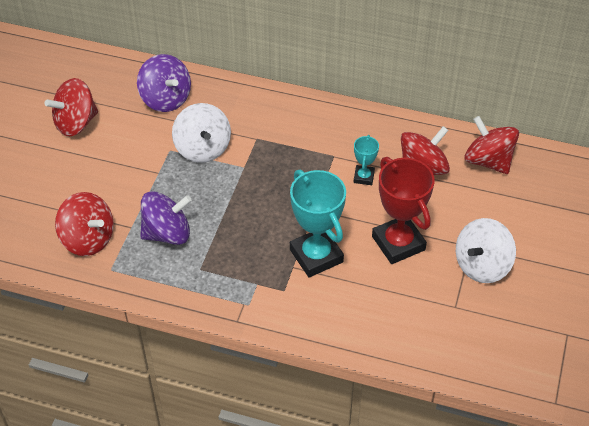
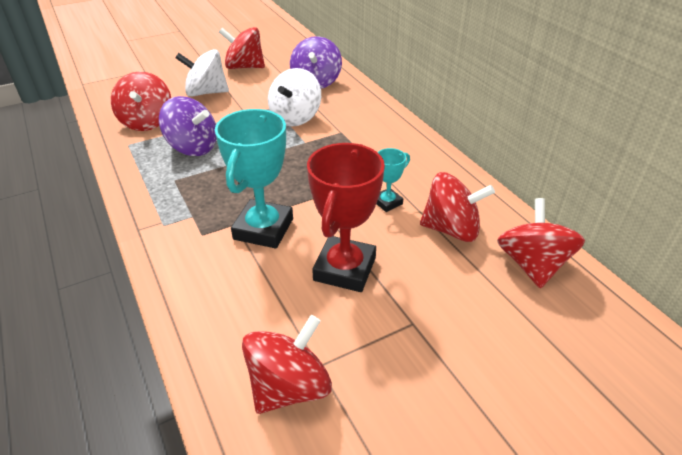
camera: 45 degrees right, 10 degrees down
white spinning top [456,218,516,283] -> white spinning top moved to [175,49,229,97]
none -> red spinning top [242,315,332,414]

